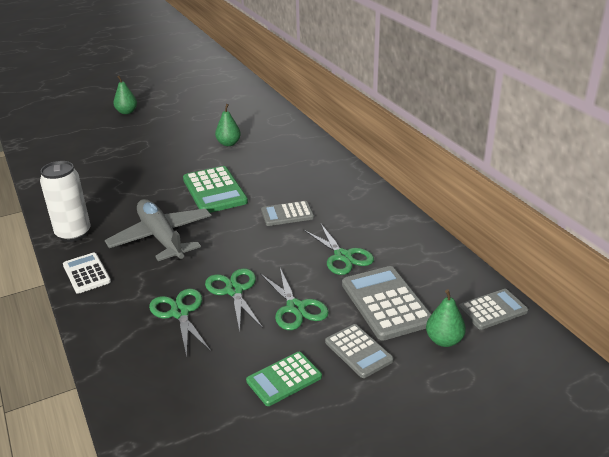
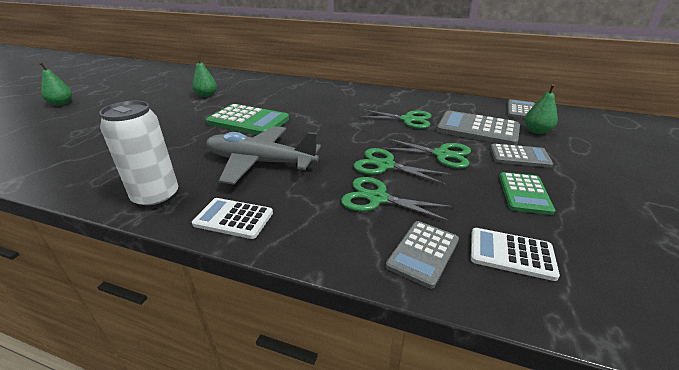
camera: 45 degrees left, 0 degrees up
grey calculator [261,201,314,226] -> grey calculator moved to [386,221,459,289]
none -> white calculator [471,228,560,281]

